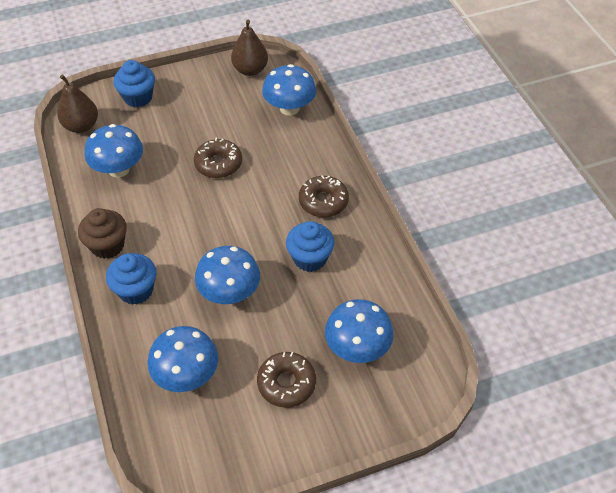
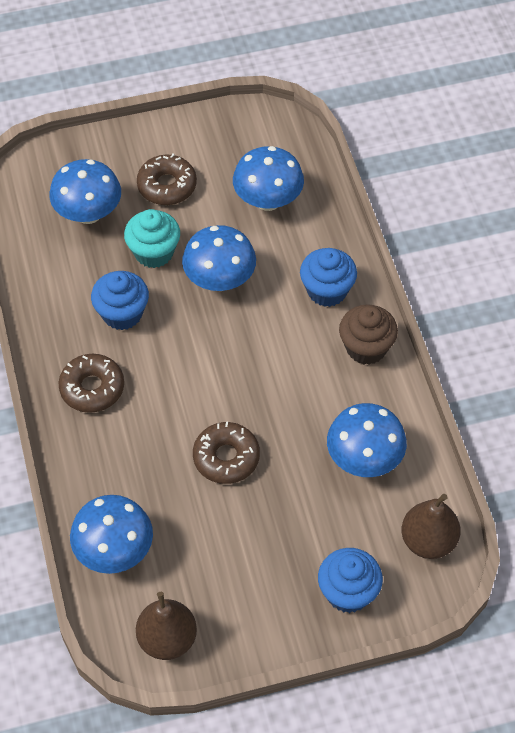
camera: 175 degrees left, 5 degrees up
none -> turquoise cupcake [124,209,180,268]

